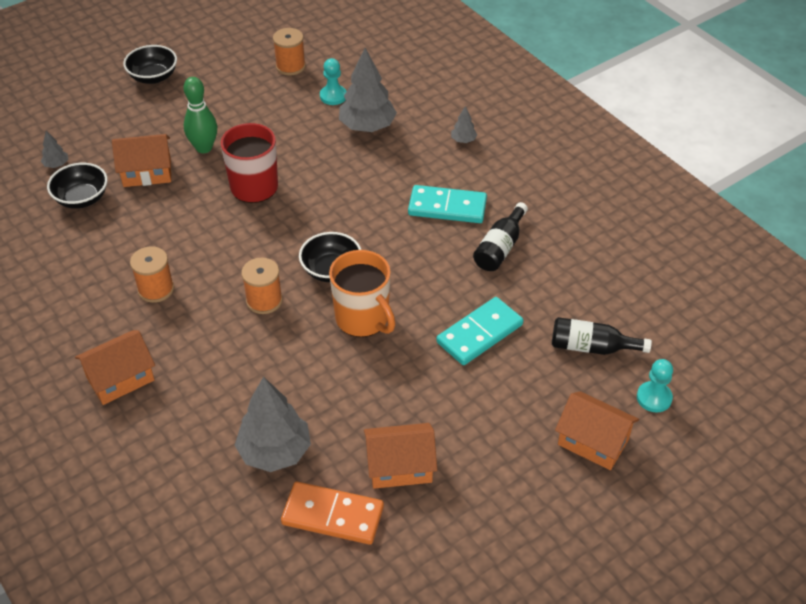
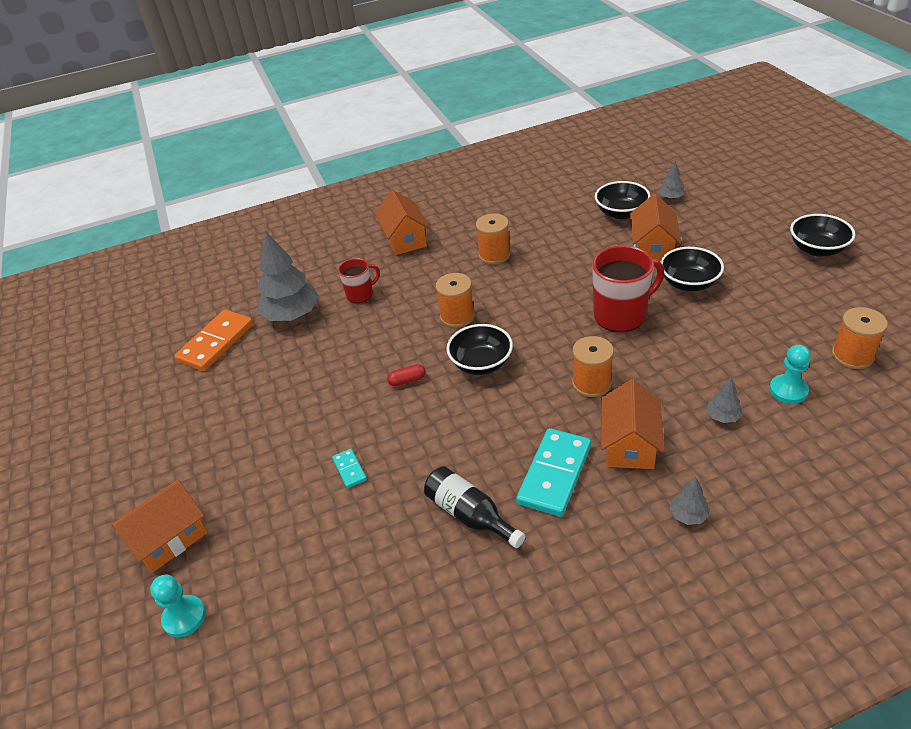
camera: 110 degrees right, 5 degrees down
green bowling pin [183,77,217,153] -> black bowl [660,247,724,291]
orange mug [329,250,396,337] -> red capsule [387,364,426,386]
grey tree [339,48,397,132] -> grey tree [706,378,742,423], size x0.45
orange house [364,423,437,489] -> orange house moved to [601,379,664,469]
turquoise domino [436,297,523,365] -> turquoise domino [332,449,367,488], size x0.47
black bottle [552,317,652,355] -> none
none -> red mug [338,258,380,303]
none -> orange spool [572,336,614,397]

